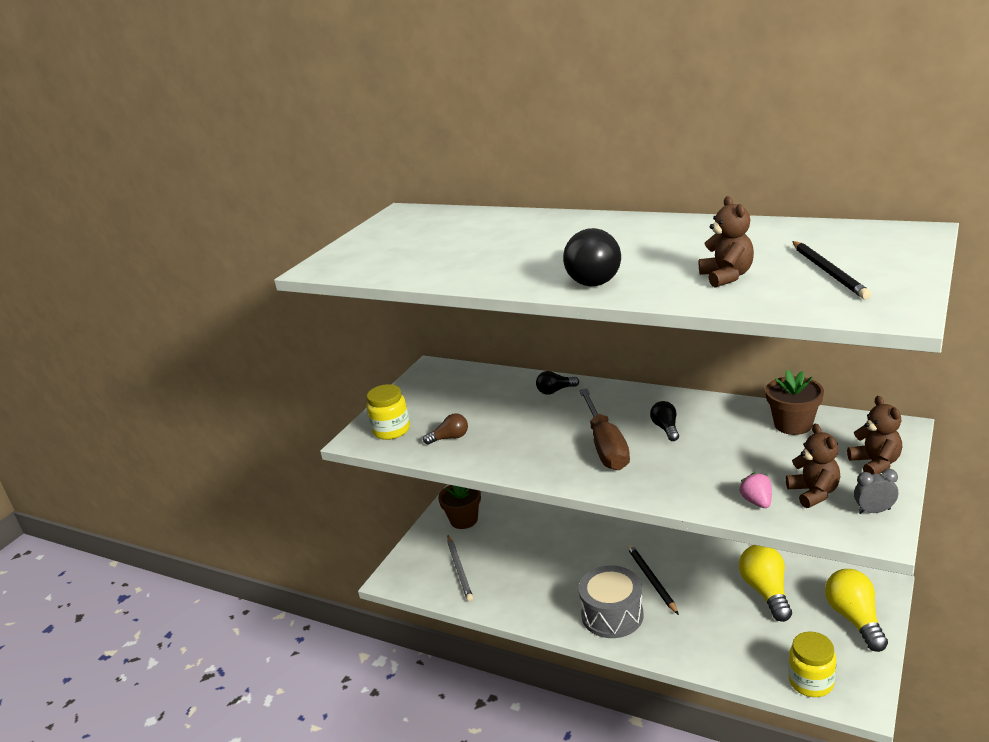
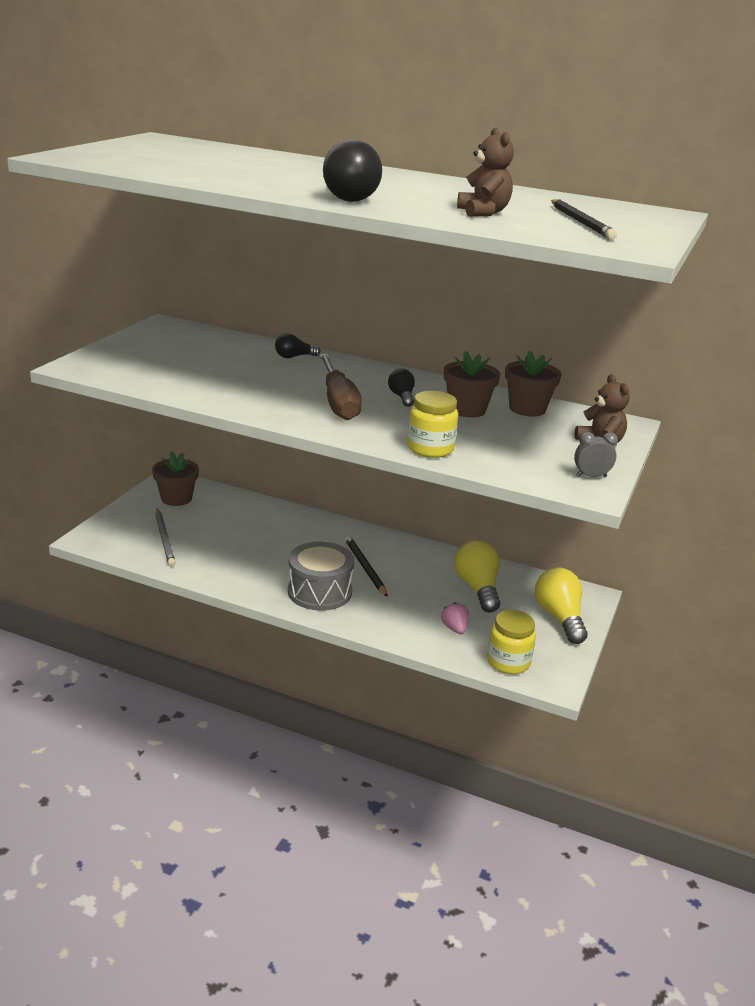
camera: 10 degrees left, 0 degrees up
yellow jar [367,384,410,440] -> yellow jar moved to [407,391,458,458]
brown light bulb [423,413,468,445] -> none
pink strawberry [739,472,772,508] -> pink strawberry moved to [441,602,469,634]
brown teddy bear [786,424,840,508] -> none
none -> brown flower pot [444,351,500,418]

